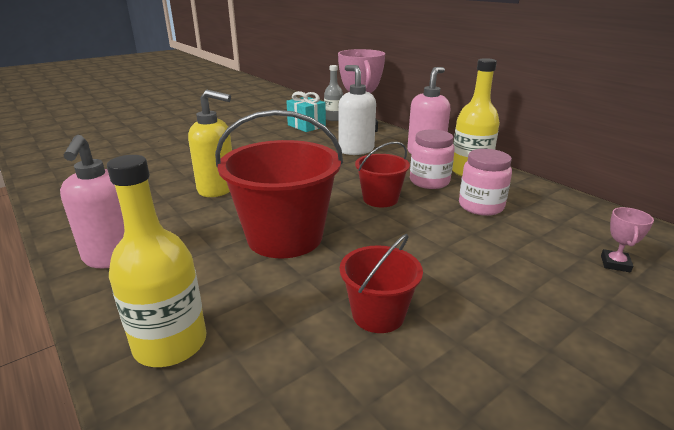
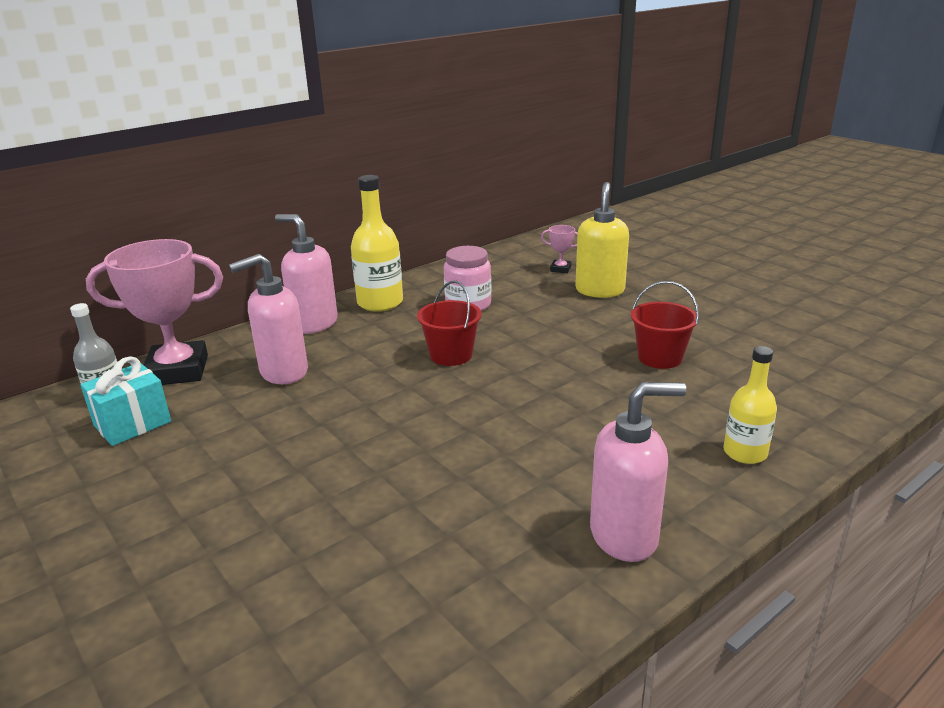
camera: 90 degrees left, 0 degrees up
yellow bottle [107,155,206,367] -> yellow bottle [724,346,777,464], size x0.64
yellow soap dispenser [188,89,232,197] -> yellow soap dispenser moved to [575,182,629,298]
red bucket [215,110,343,258] -> none
white soap dispenser [338,65,376,155] -> pink soap dispenser [229,254,308,384]
pink jar [410,129,455,189] -> none

